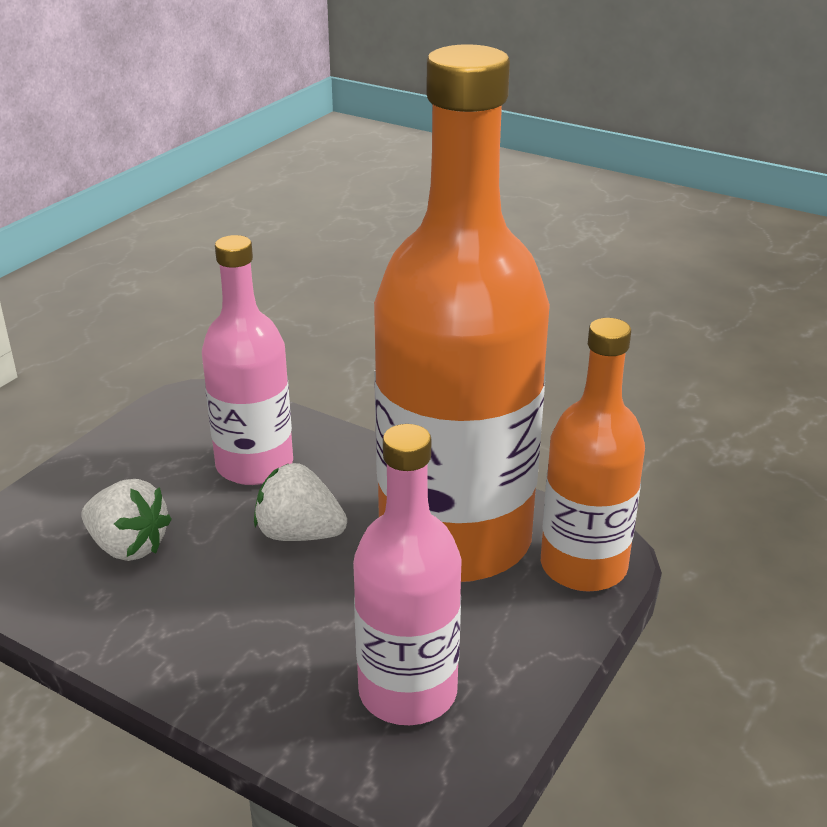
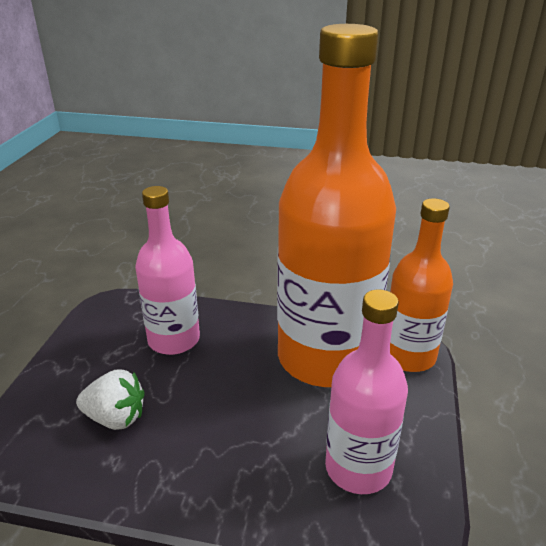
camera: 20 degrees left, 0 degrees up
white strawberry [254,463,347,541] -> none

